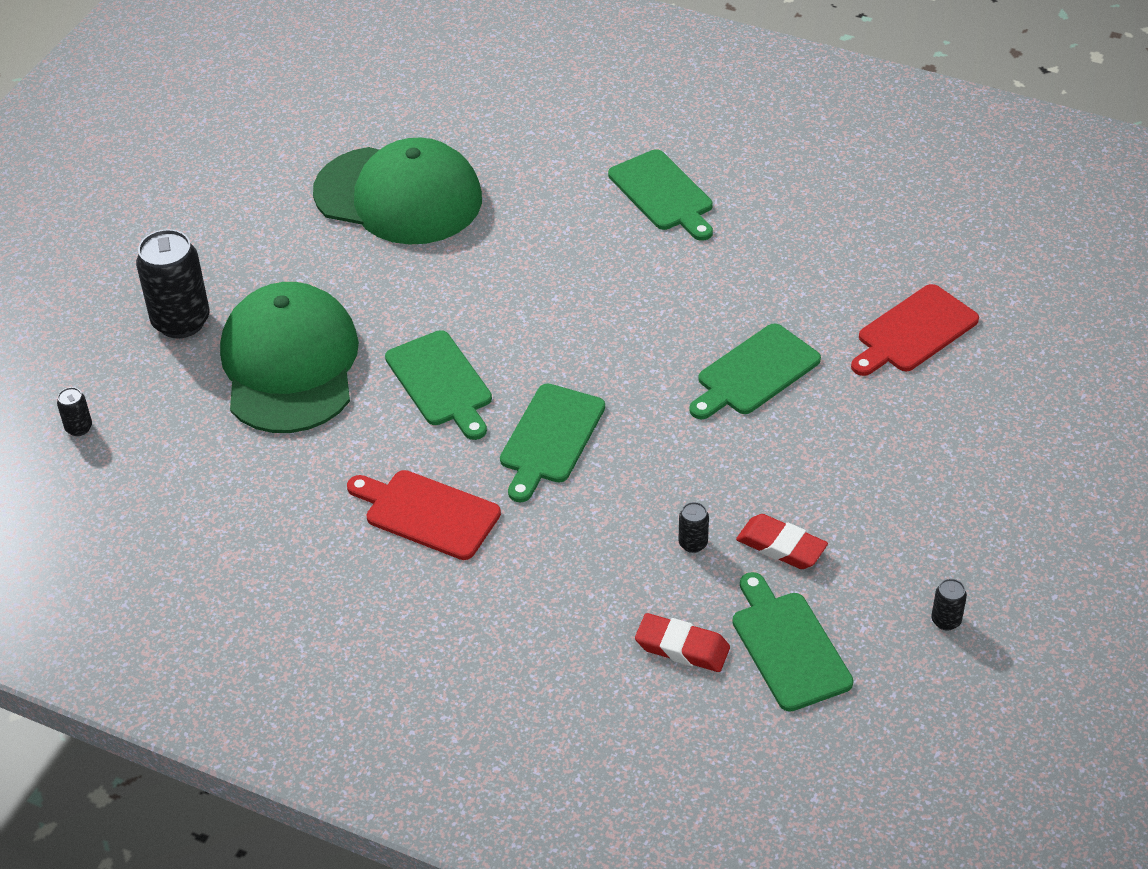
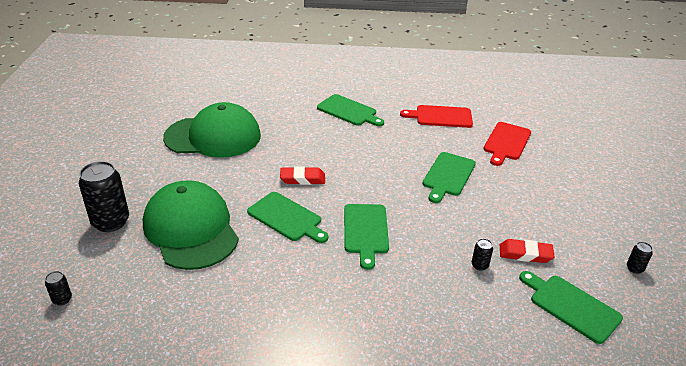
camera: 25 degrees left, 10 degrees down
red cutting board [347,470,501,560] -> red cutting board moved to [400,105,473,128]
red eraser [635,613,730,672] -> red eraser moved to [280,166,325,185]

